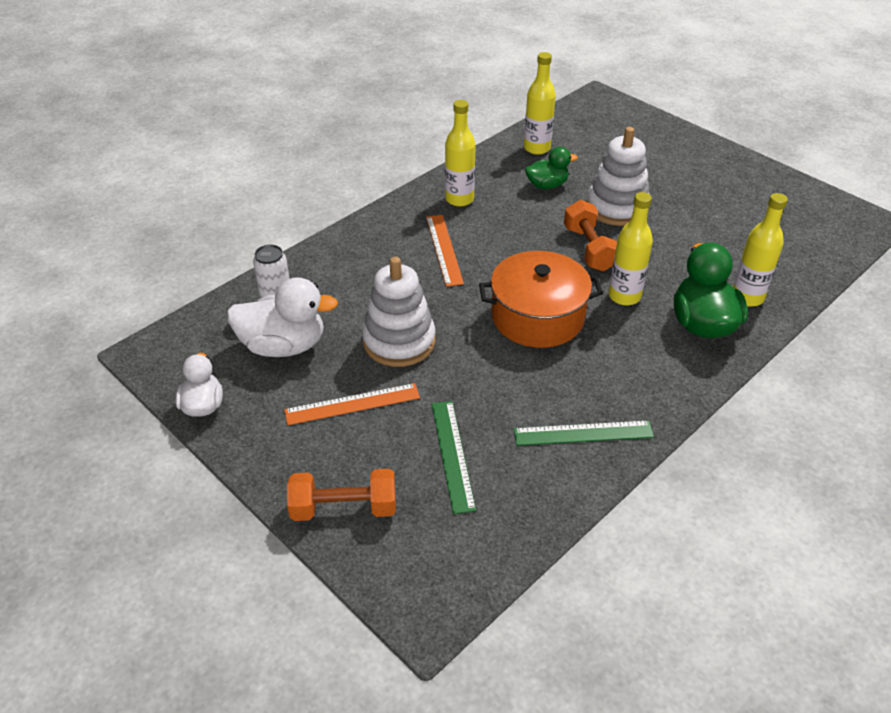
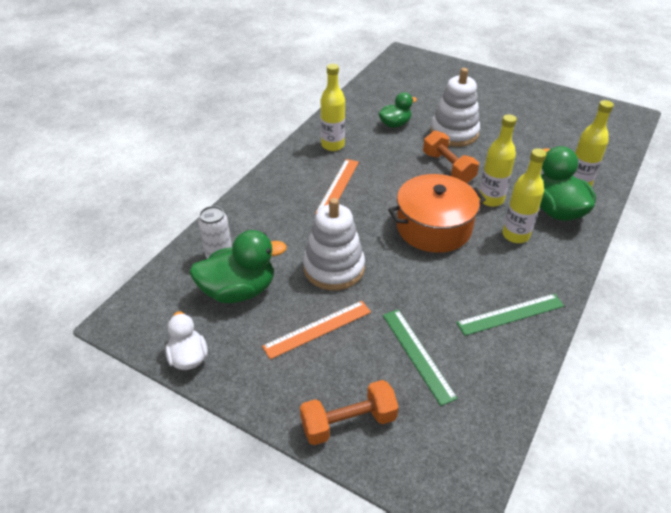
camera: 15 degrees left, 0 degrees up
white duck [227,277,338,357] -> green duck [189,230,287,303]
orange ruler [426,215,464,287] -> orange ruler turned 45 degrees clockwise [315,159,359,214]
yellow bottle [524,52,556,155] -> yellow bottle moved to [502,148,547,243]

